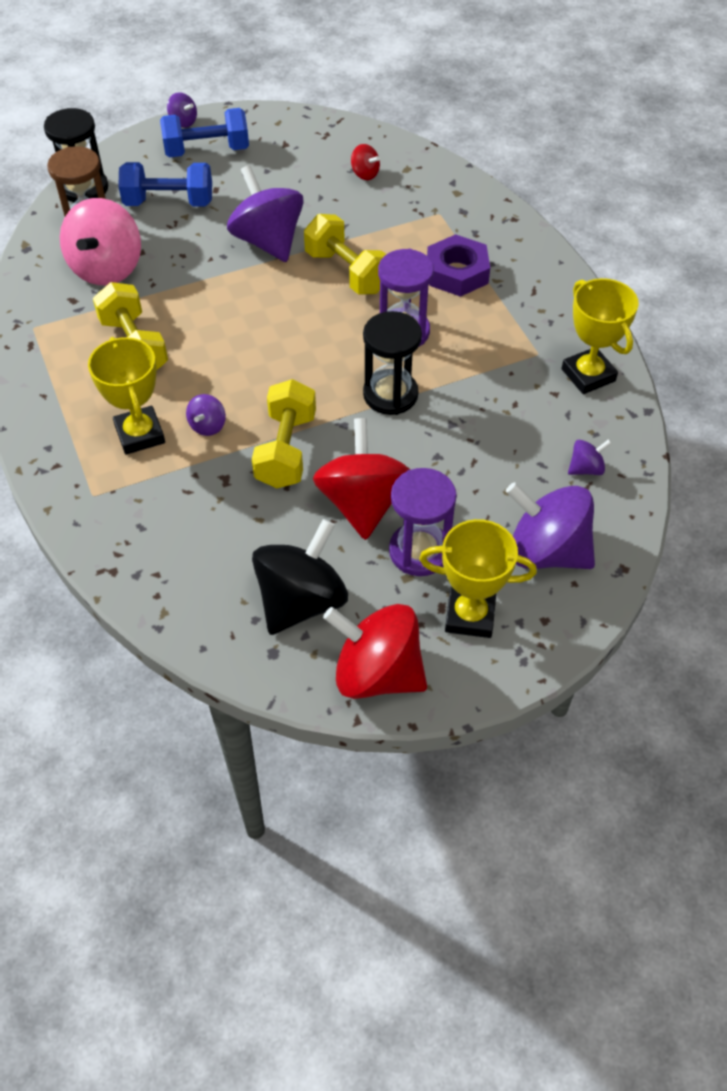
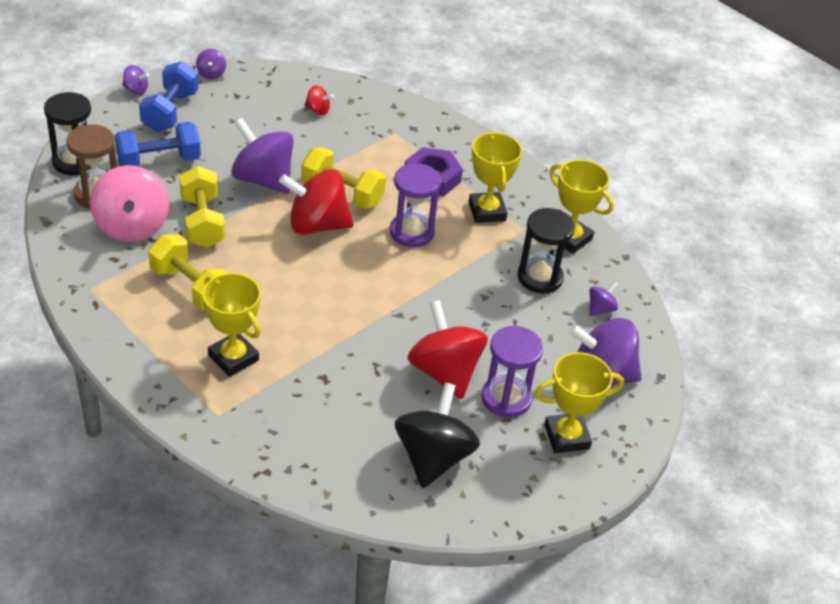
camera: 25 degrees left, 10 degrees down
blue dumbbell [160,108,249,157] -> blue dumbbell turned 45 degrees counterclockwise [139,61,199,132]
purple spinning top [186,394,226,436] -> purple spinning top moved to [196,49,226,79]
yellow dumbbell [252,379,316,488] -> yellow dumbbell moved to [179,166,225,248]
red spinning top [323,604,427,699] -> red spinning top moved to [279,169,354,235]
black hourglass [363,311,422,415] -> black hourglass moved to [517,208,575,293]
none -> yellow trophy [469,132,522,223]

